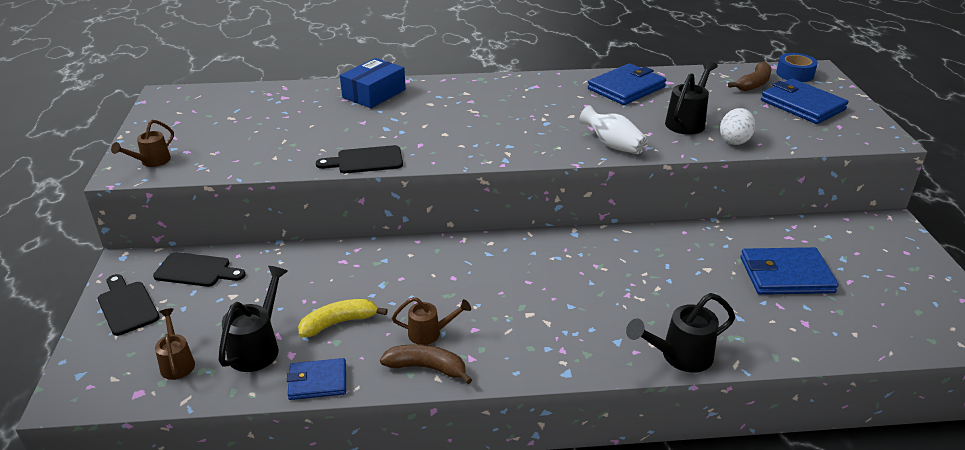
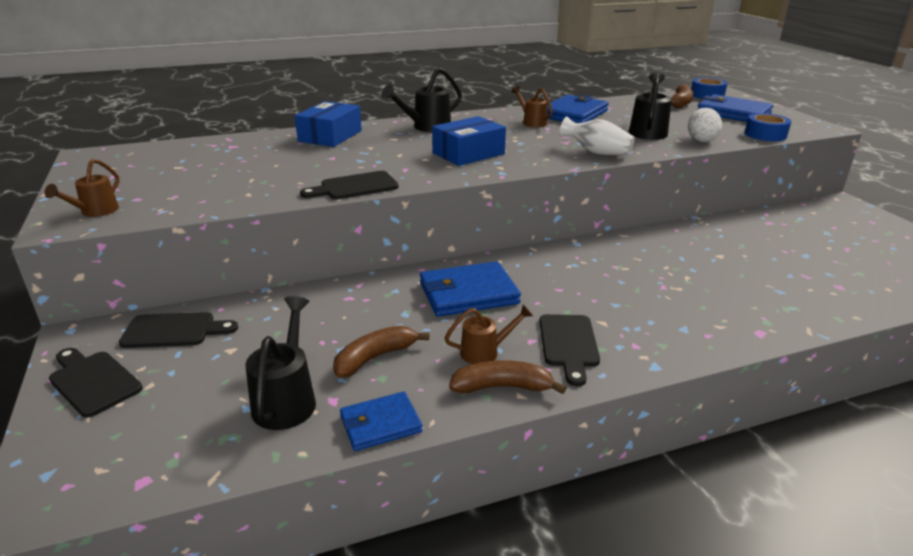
camera: 15 degrees left, 5 degrees down
brown watering can [155,308,195,380] -> brown watering can moved to [511,86,553,127]
yellow banana [298,299,388,337] -> brown banana [333,326,429,378]
black watering can [626,293,735,373] -> black watering can moved to [381,68,462,132]
blue wallet [740,247,839,295] -> blue wallet moved to [420,261,521,317]
none -> blue box [432,116,506,166]
none -> black cutting board [539,314,600,386]
none -> blue tape [745,113,792,141]

